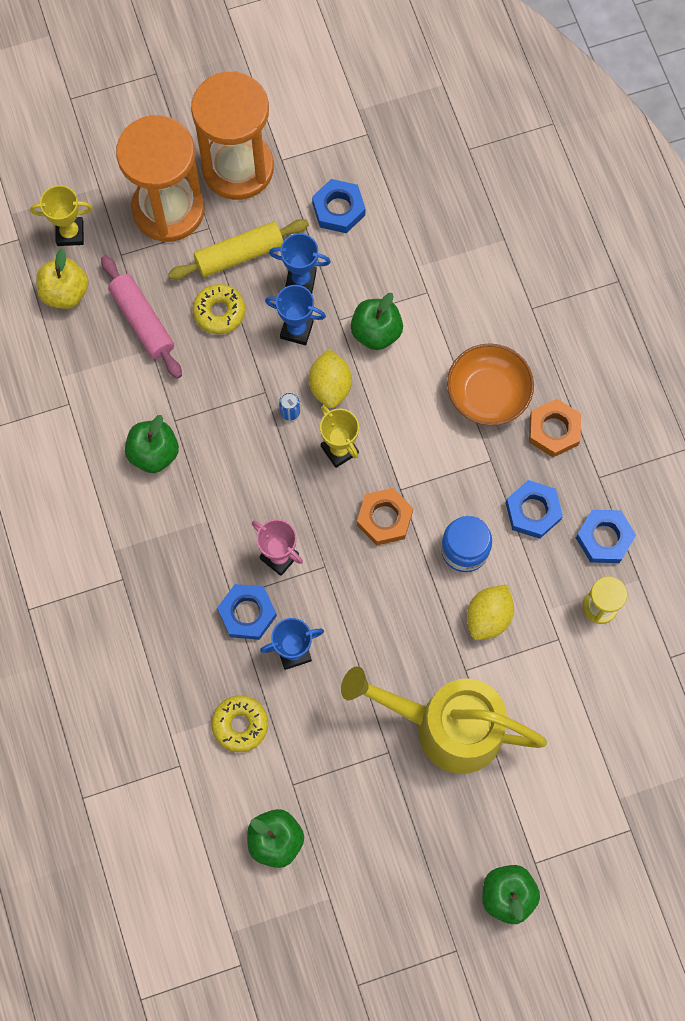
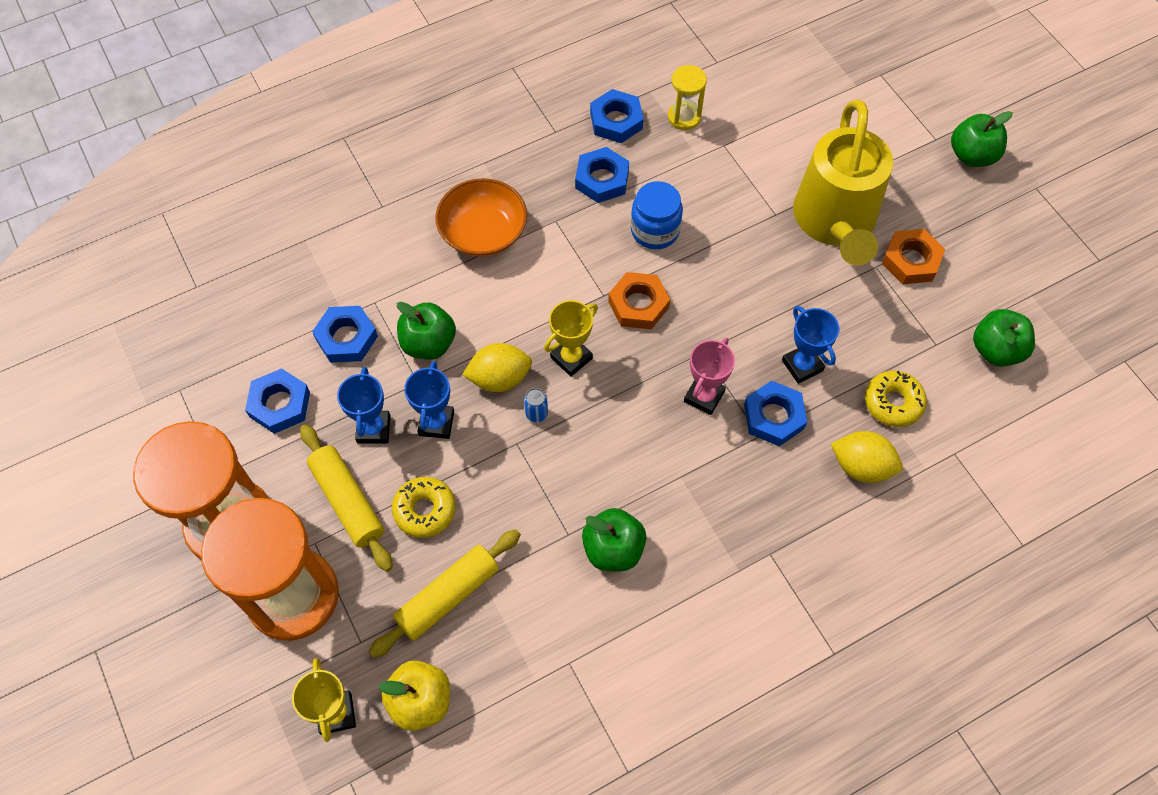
camera: 100 degrees left, 10 degrees down
pink rolling pin [101,255,182,379] -> yellow rolling pin [369,529,521,658]
yellow lemon [467,584,514,640] -> yellow lemon moved to [831,431,903,483]
orange nut [529,399,581,457] -> orange nut moved to [882,229,945,284]
none -> blue nut [312,306,378,363]

